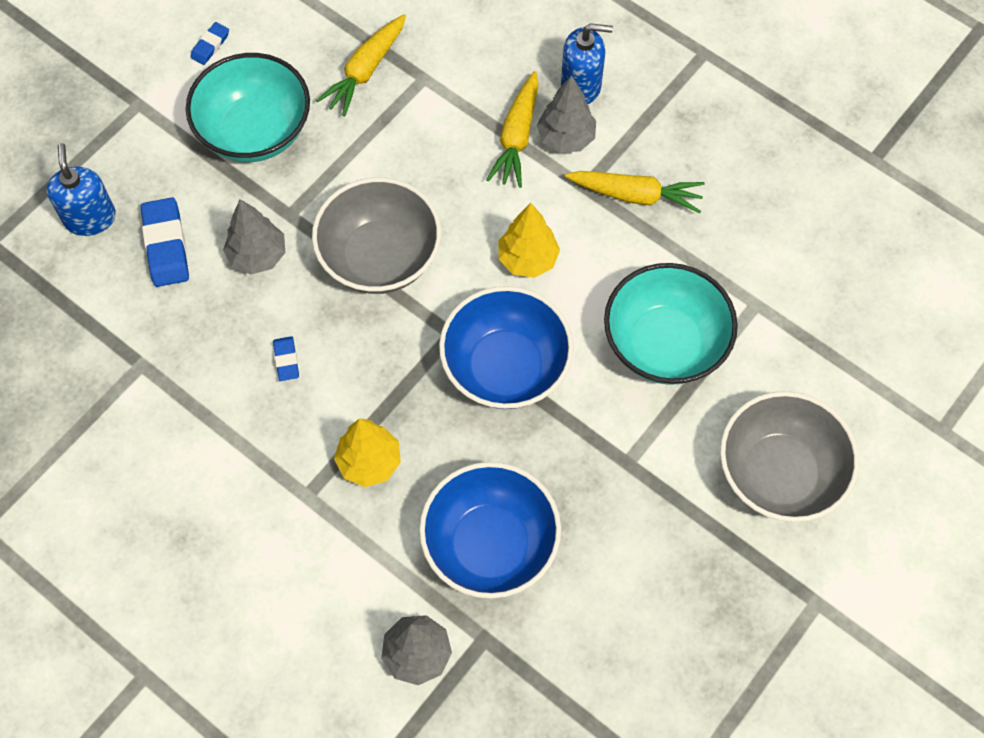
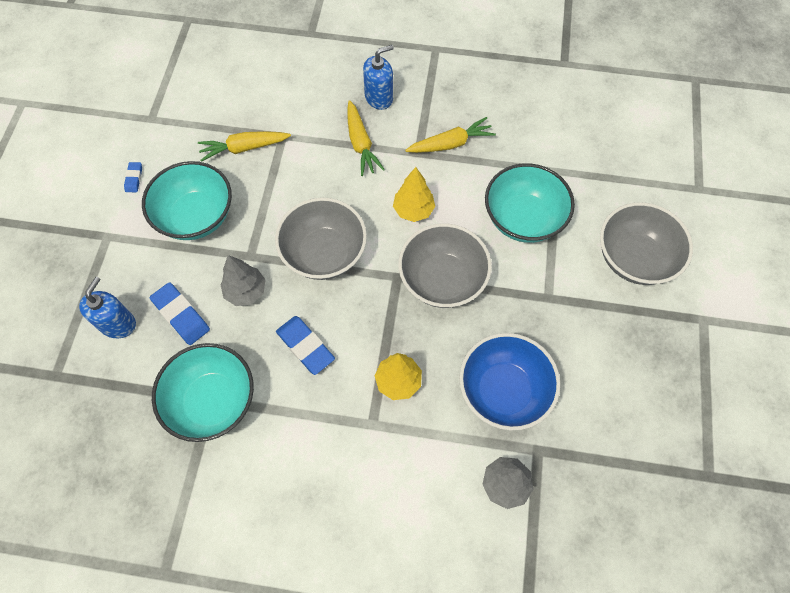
camera: 30 degrees left, 0 degrees up
blue soap dispenser [46,143,116,236] -> blue soap dispenser turned 60 degrees clockwise [79,277,136,338]
blue eraser [273,336,299,381] -> blue eraser [276,316,335,375], size x1.84
yellow carrot [316,14,406,116] -> yellow carrot turned 75 degrees clockwise [198,131,291,162]
blue bowl [439,286,574,409] -> grey bowl [398,223,492,308]
grey tree [537,75,596,153] -> none
none -> turquoise bowl [152,343,254,442]

